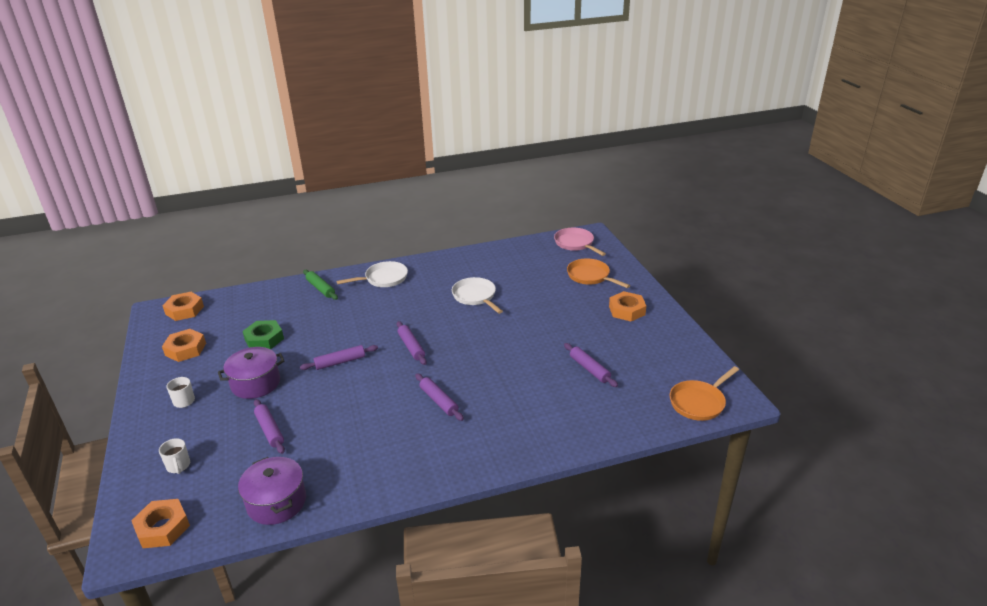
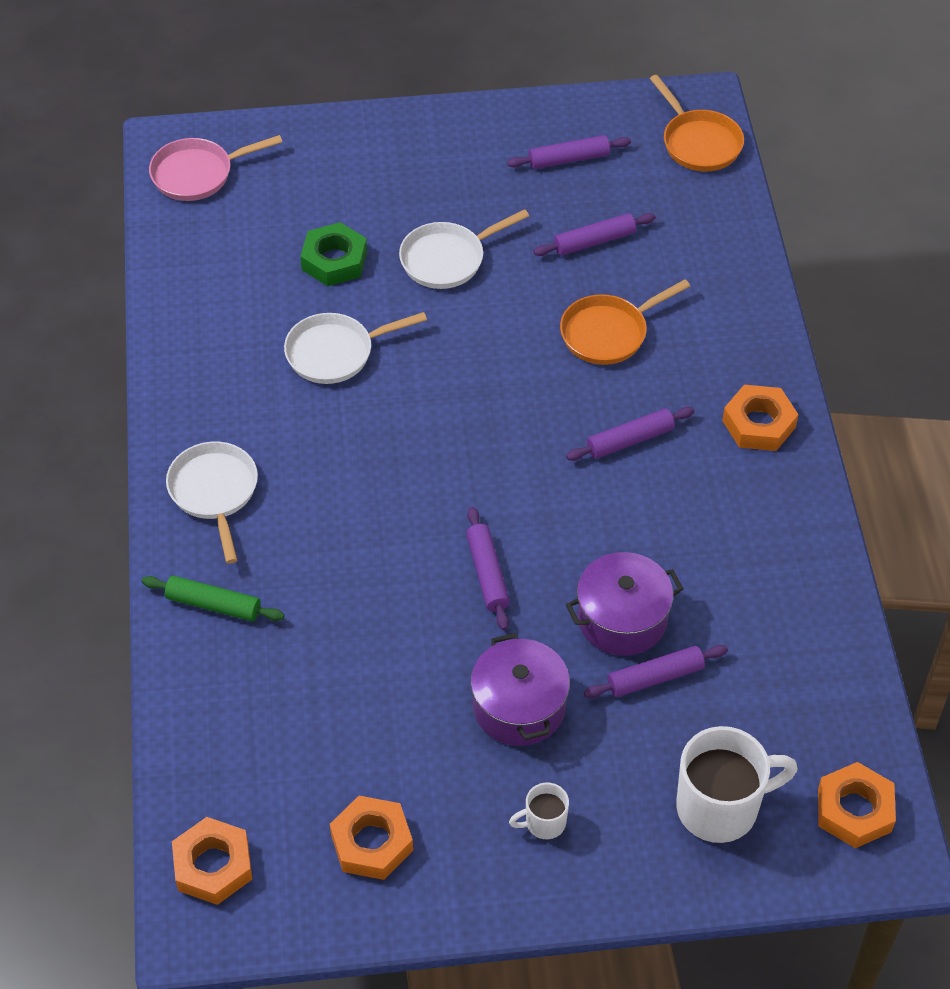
camera: 80 degrees left, 20 degrees up
white mug [159,438,190,474] -> white mug [676,726,798,843], size x2.03
purple pot [238,457,306,525] -> purple pot moved to [566,552,683,656]
green nut [243,320,284,349] -> green nut moved to [300,222,367,286]
green rolling pin [303,270,338,300] -> green rolling pin turned 45 degrees clockwise [142,576,284,621]
purple rolling pin [397,321,427,365] -> purple rolling pin moved to [507,135,631,169]
orange pan [567,259,630,288] -> orange pan moved to [560,279,690,365]
orange nut [609,291,646,321] -> orange nut moved to [722,385,799,451]
none -> white pan [399,209,529,289]

